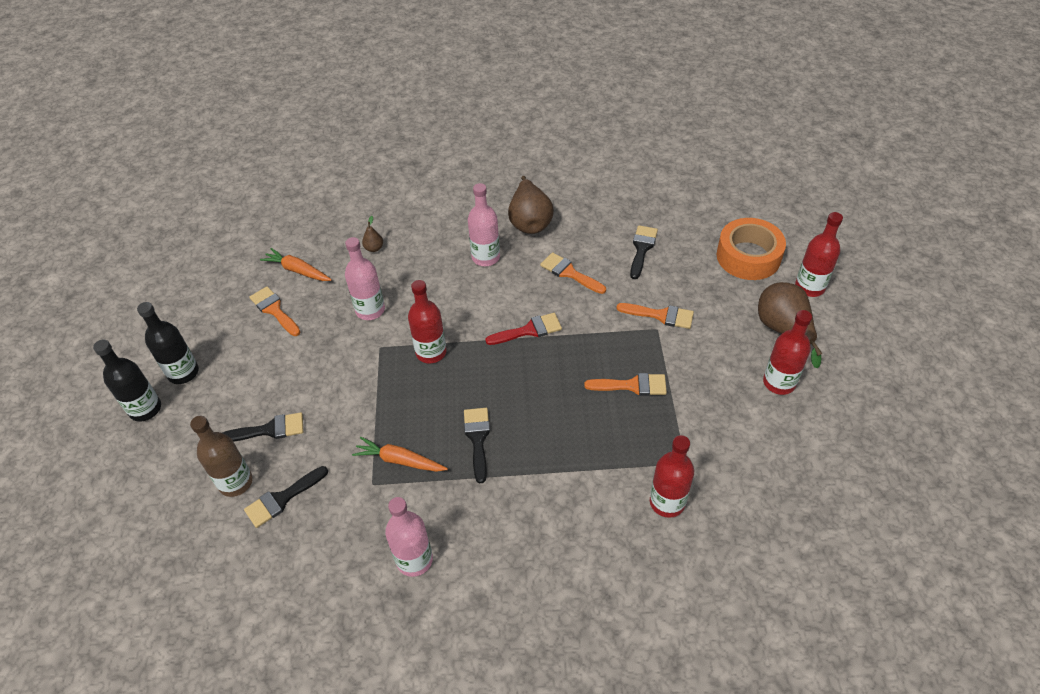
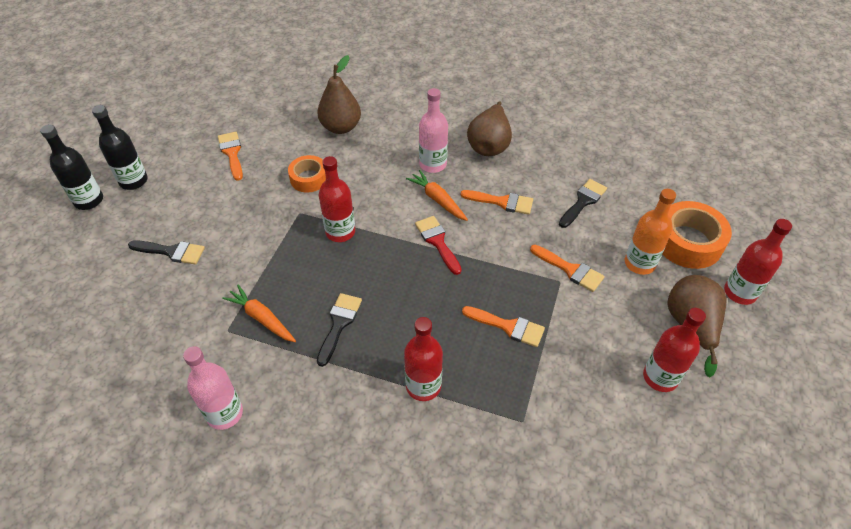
camera: 20 degrees right, 0 degrees up
brown bottle [190,416,253,497] -> none
black brush [244,466,328,528] -> none
orange carrot [260,248,332,281] -> orange carrot moved to [406,170,468,221]
pink bottle [345,237,385,320] -> orange tape [288,155,326,192]
brown pear [362,216,383,252] -> brown pear [317,55,361,134], size x2.19
red brush [485,313,562,345] -> red brush turned 120 degrees counterclockwise [415,216,462,275]
orange brush [540,252,606,294] -> orange brush turned 135 degrees clockwise [460,190,533,215]
red bottle [650,435,694,518] -> red bottle moved to [404,317,443,401]
none -> orange bottle [625,189,676,275]

